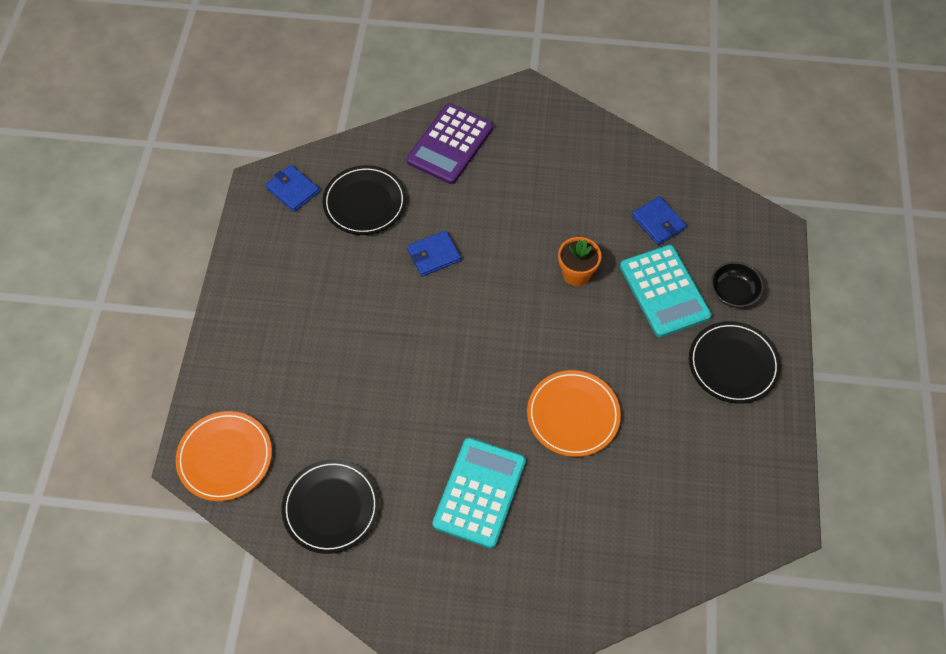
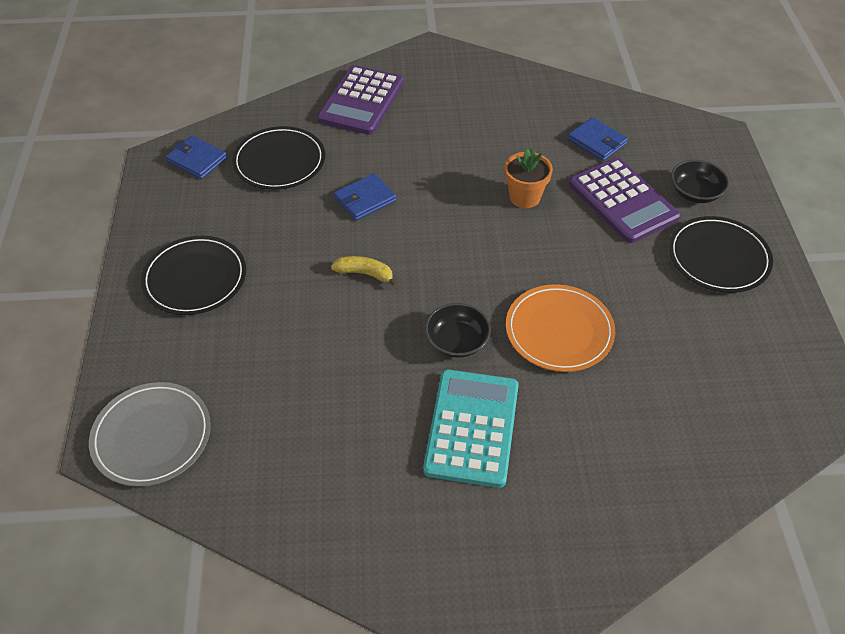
camera: 10 degrees left, 10 degrees down
orange plate [175,411,272,501] -> grey plate [89,382,211,487]
black plate [281,459,380,554] -> black plate moved to [141,235,246,315]
turquoise calculator [620,245,711,337] -> purple calculator [569,157,681,243]
none -> yellow banana [331,256,397,287]
none -> black bowl [425,303,491,358]

